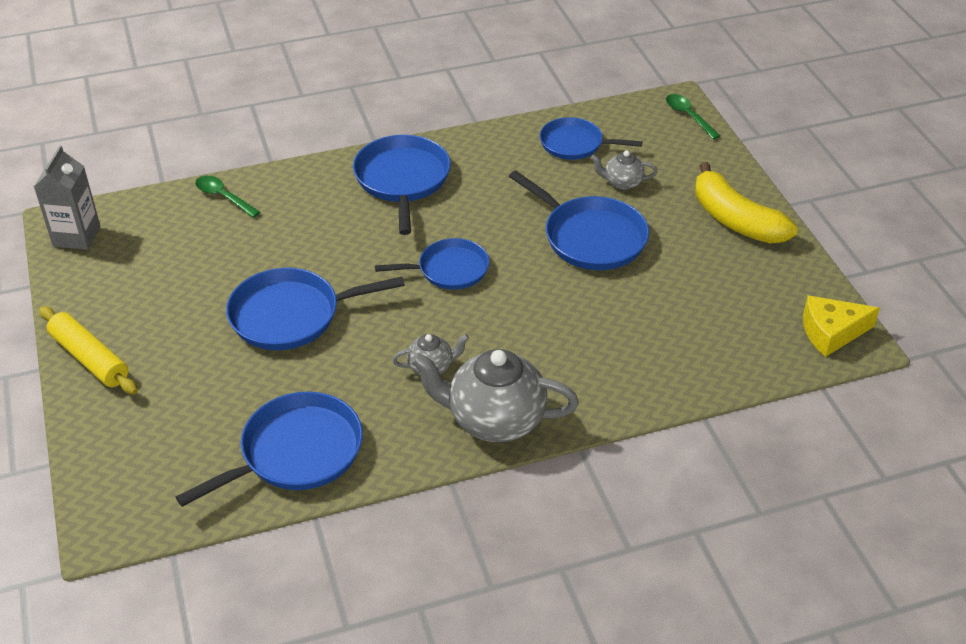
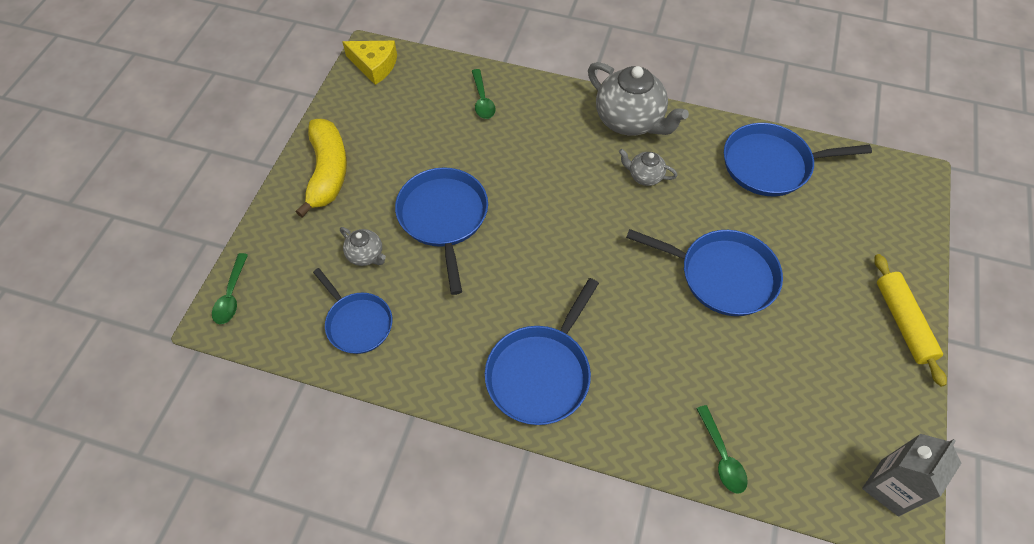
camera: 145 degrees left, 15 degrees up
blue pan [375,238,489,290] -> none
none -> green spoon [472,69,496,119]

